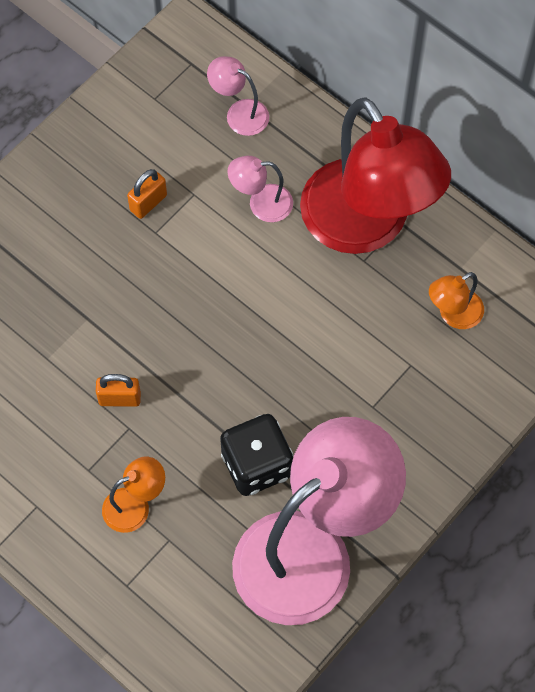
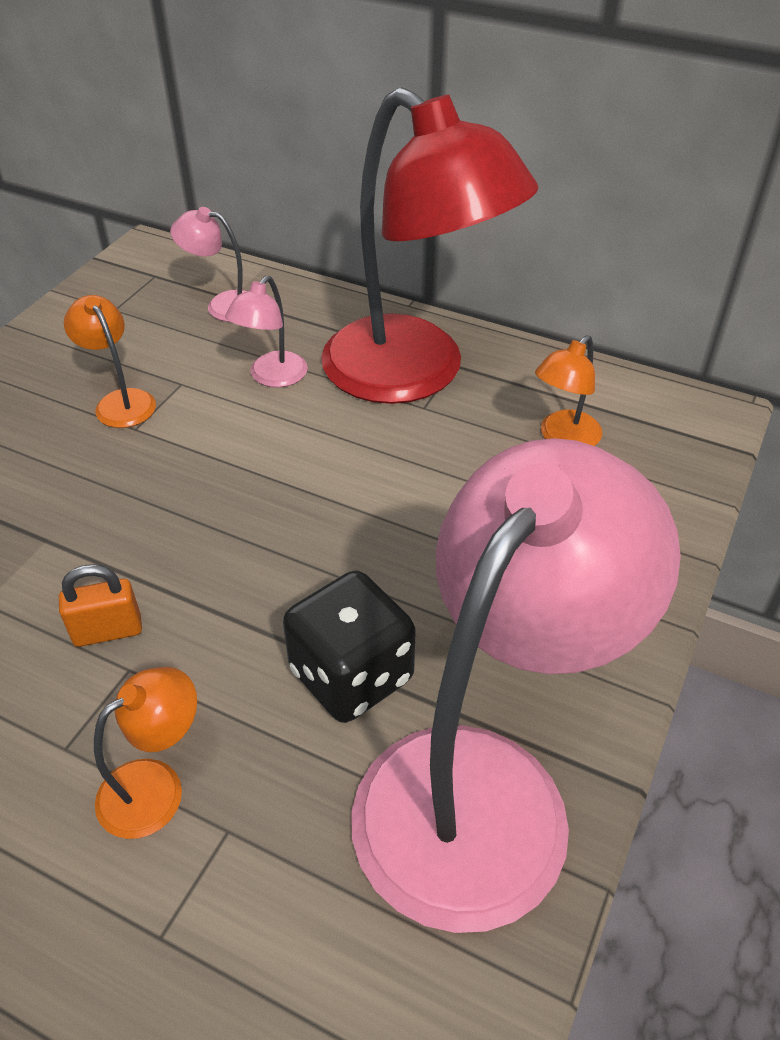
camera: 15 degrees left, 20 degrees down
orange padlock [127,169,167,219] -> orange lamp [64,295,156,428]
pink lamp [228,156,293,222] -> pink lamp turned 45 degrees counterclockwise [225,276,308,387]

